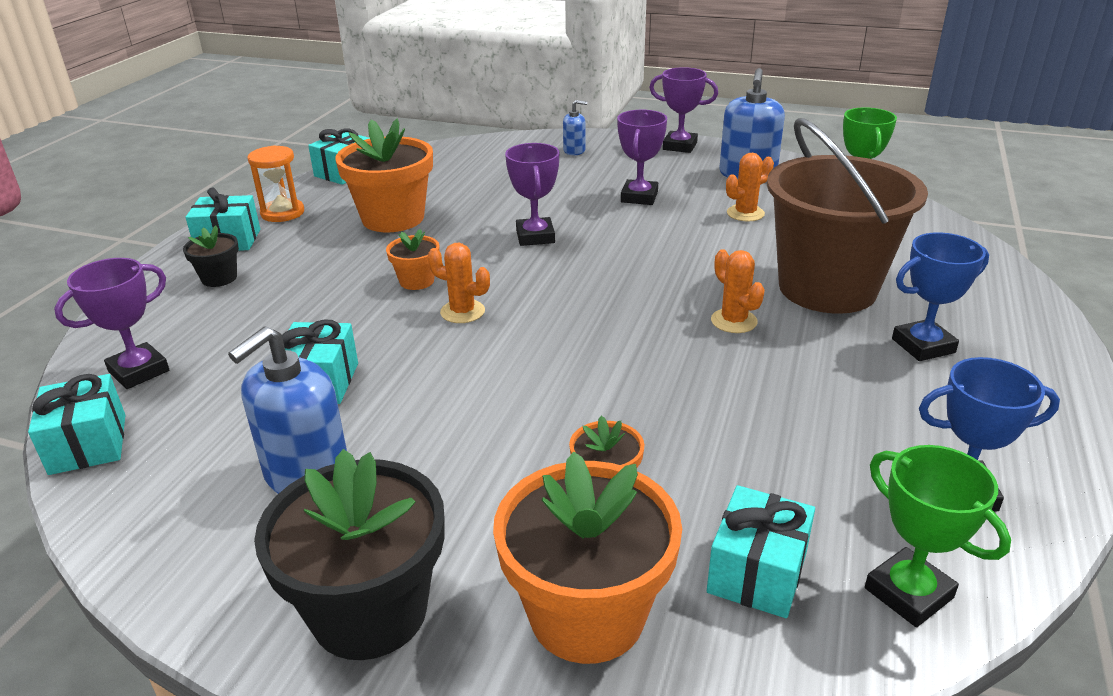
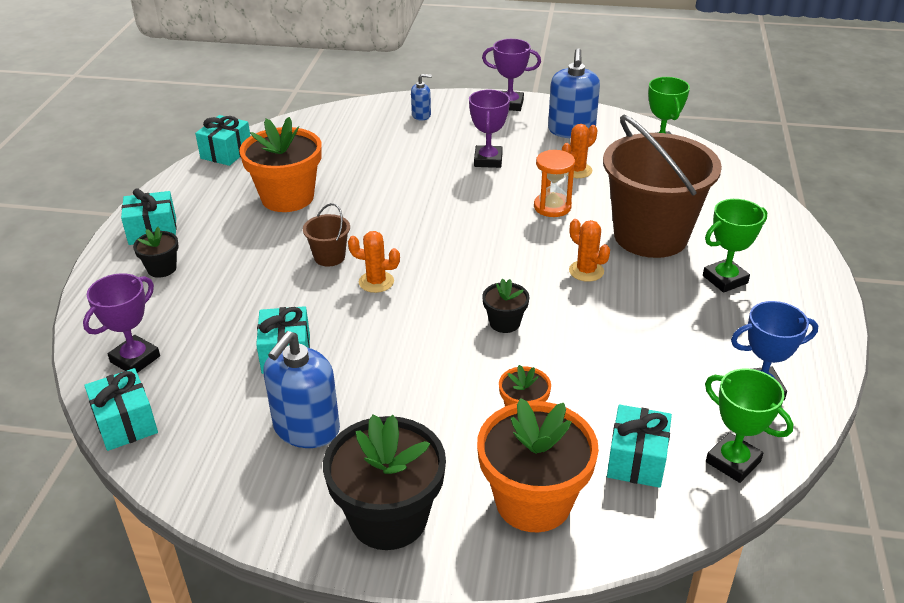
camera: 10 degrees left, 5 degrees up
orange hourglass [247,145,304,222] -> orange hourglass moved to [534,150,575,217]
orange flower pot [386,229,439,290] -> brown bucket [303,203,350,267]
purple trophy [505,143,559,246] -> none
blue trophy [892,232,989,361] -> green trophy [703,199,767,293]
none -> black flower pot [482,279,529,333]

